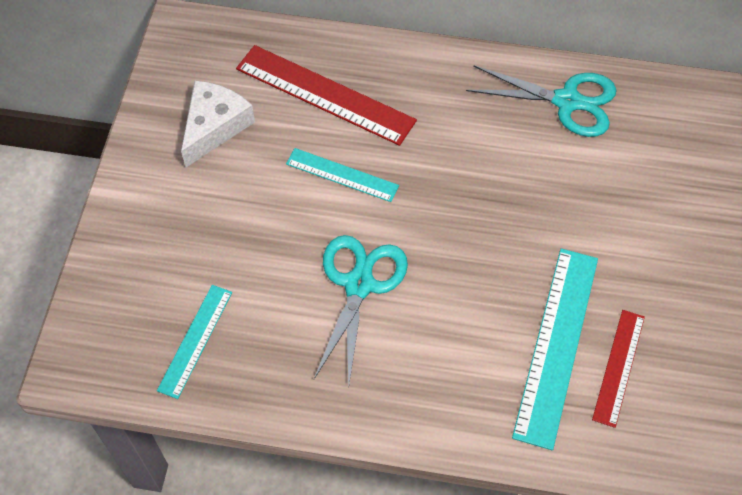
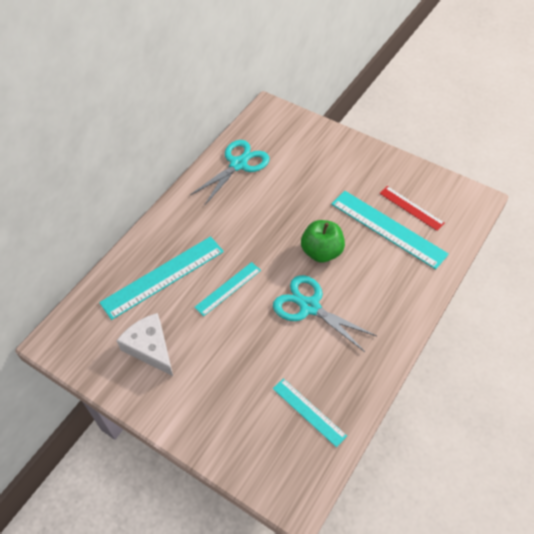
camera: 65 degrees left, 5 degrees down
red ruler [236,45,417,146] -> turquoise ruler [99,236,224,320]
none -> green apple [301,220,345,263]

